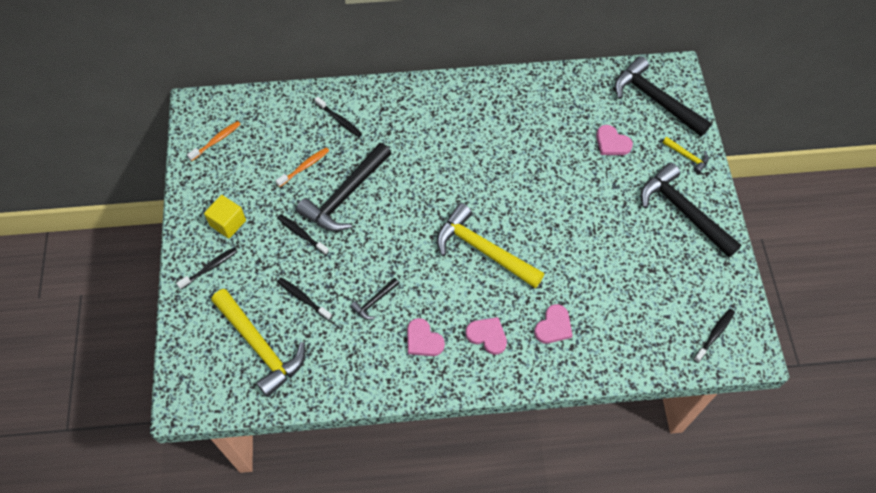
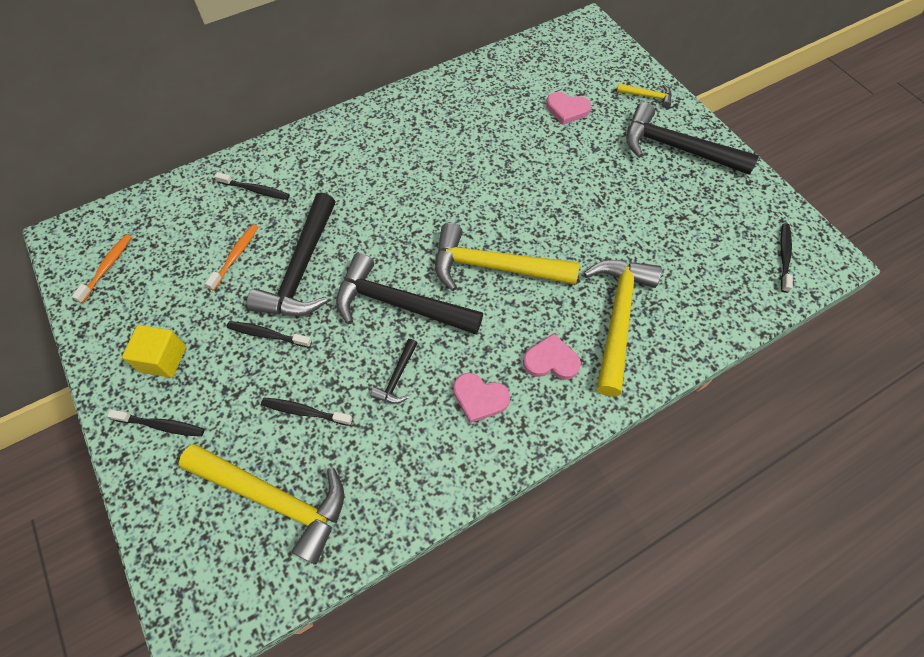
camera: 25 degrees left, 0 degrees up
black toothbrush [176,247,238,290] -> black toothbrush turned 75 degrees clockwise [107,410,205,437]
pink heart [534,304,573,344] -> yellow hammer [583,260,662,397]
black hammer [615,56,712,136] -> black hammer moved to [336,253,483,335]

